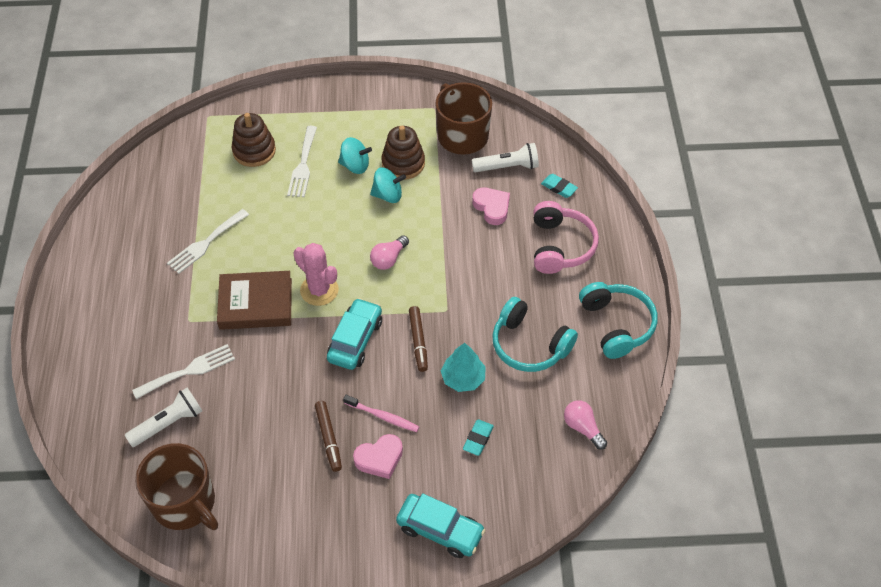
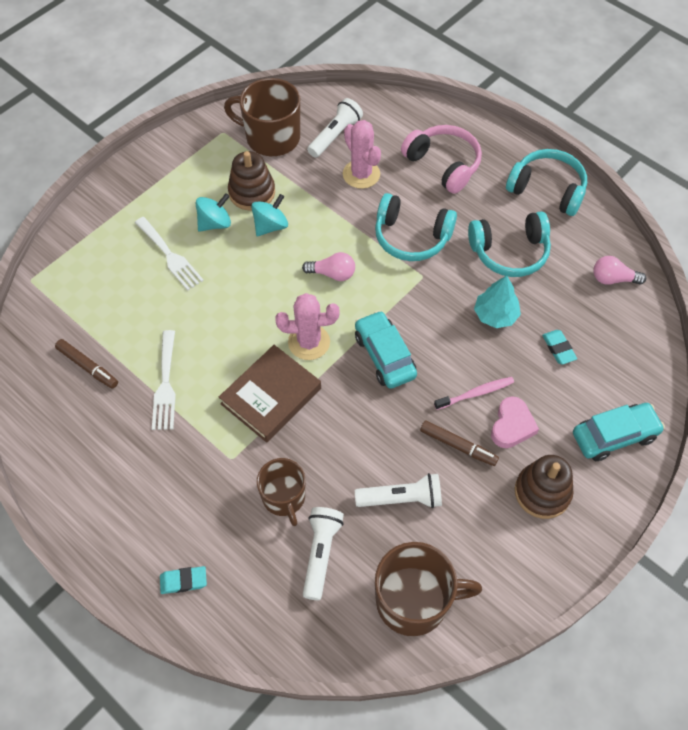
camera: 45 degrees left, 5 degrees up
white fork [132,344,235,399] -> brown mug [257,458,306,526]
brown stacking toy [232,113,276,167] -> brown stacking toy moved to [515,455,573,519]
pink light bulb [370,235,409,270] -> pink light bulb turned 75 degrees counterclockwise [302,252,355,281]
brown marker [409,306,428,372] -> brown marker moved to [55,339,118,389]
pink heart [472,188,510,225] -> pink cactus [343,120,381,189]
turquoise eraser [541,174,578,198] -> turquoise eraser moved to [160,566,207,594]
none -> white flashlight [355,473,442,508]
none -> turquoise headphones [375,193,457,261]

